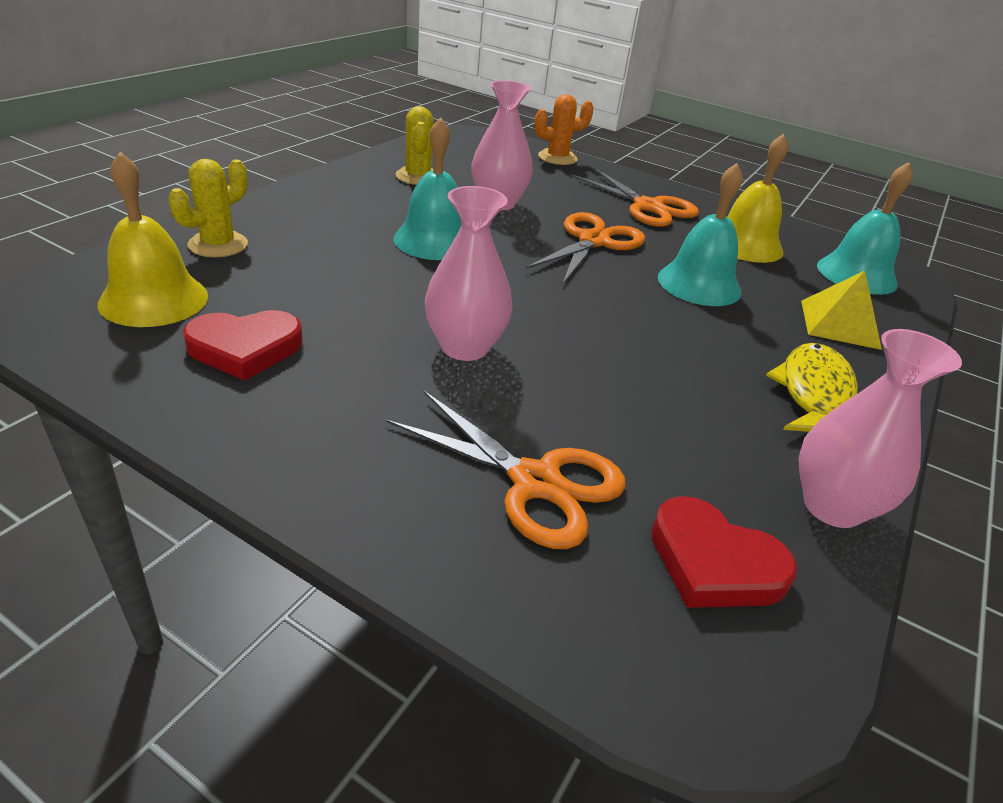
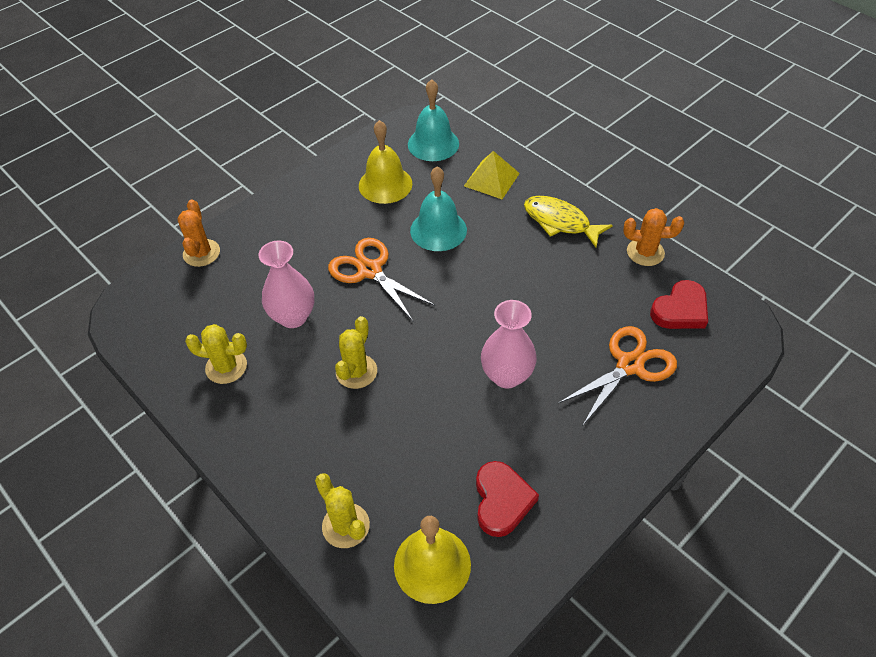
camera: 70 degrees left, 15 degrees up
turquoise bell [393,117,462,260] -> yellow cactus [335,316,377,389]
orange scissors [571,168,699,227] -> none
pink vase [798,329,962,528] -> orange cactus [623,208,684,266]

